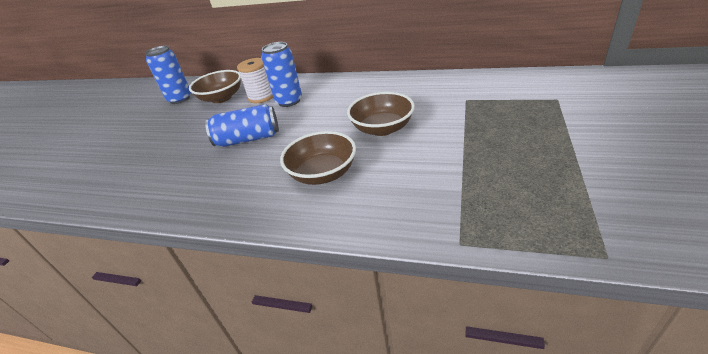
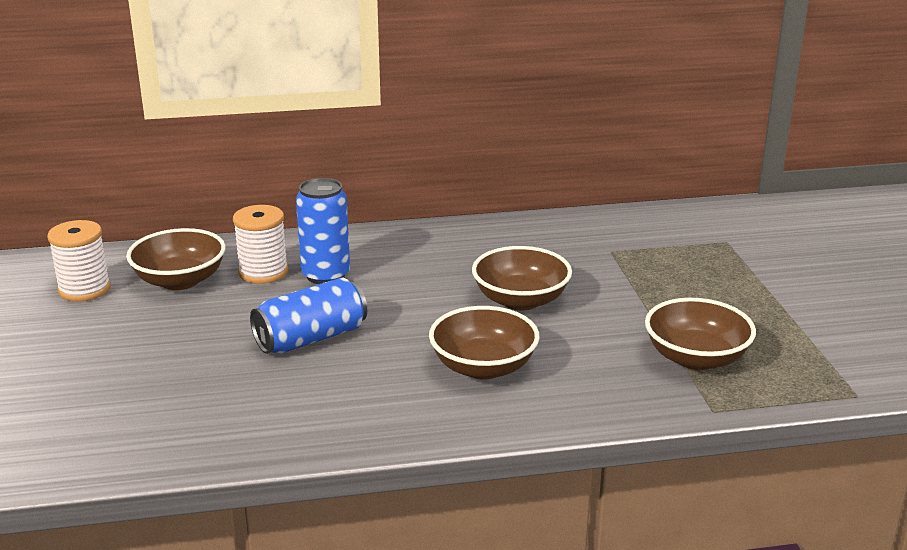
camera: 30 degrees left, 10 degrees down
blue can [145,45,191,104] -> white spool [47,220,111,302]
none -> brown bowl [645,298,756,370]

